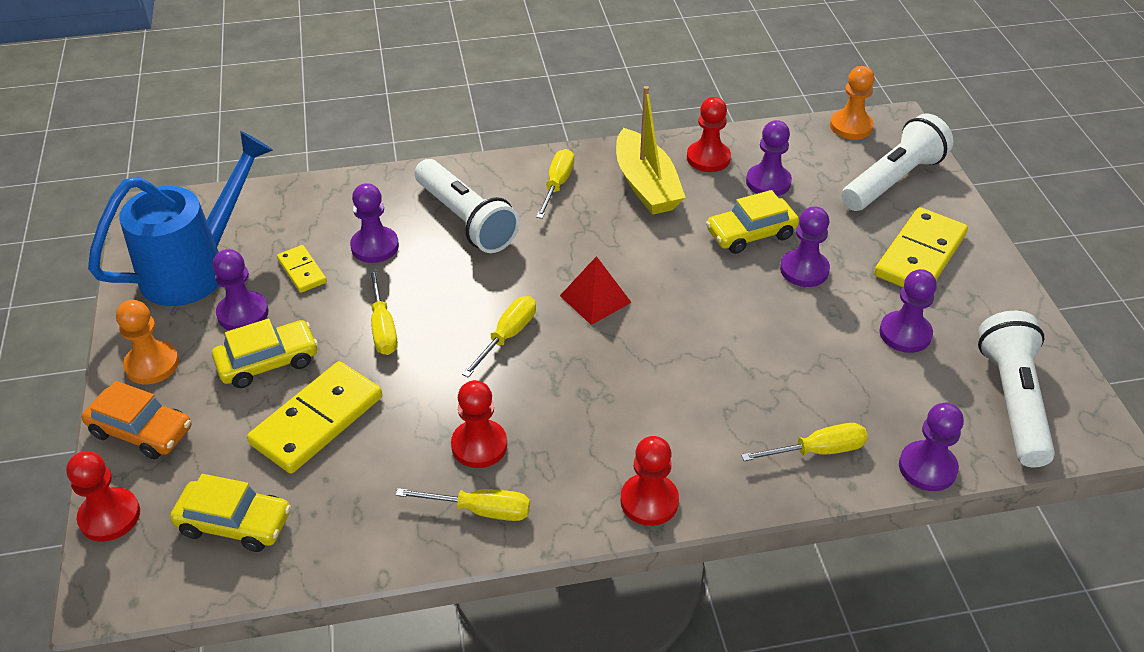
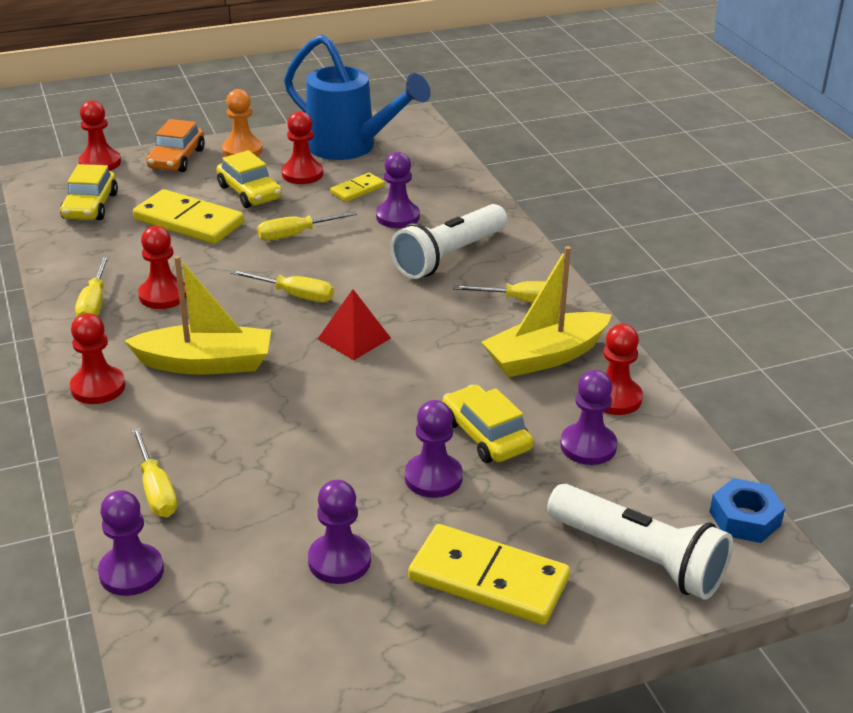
camera: 80 degrees right, 10 degrees down
purple pawn [213,249,269,330] -> red pawn [282,111,323,184]
orange pawn [830,66,875,140] -> blue nut [710,478,785,543]
white flashlight [978,311,1055,467] -> none
none -> yellow boat [125,255,271,375]

